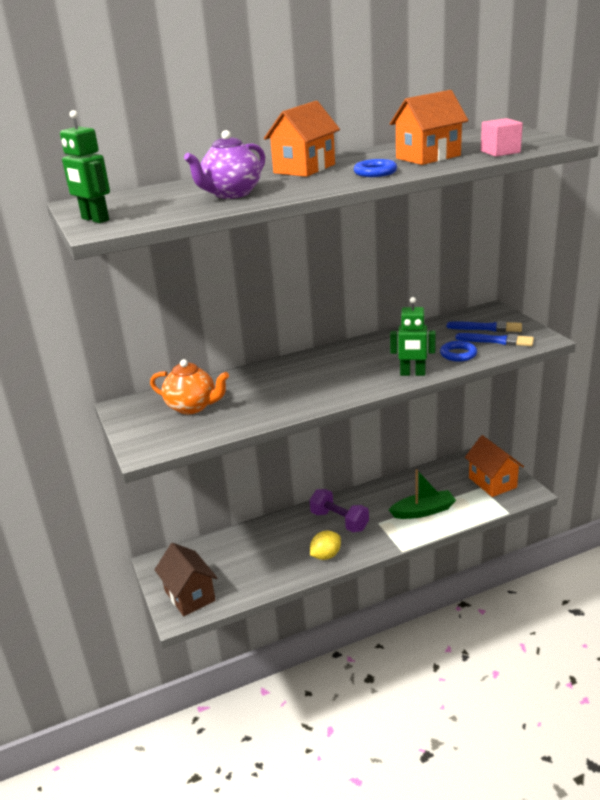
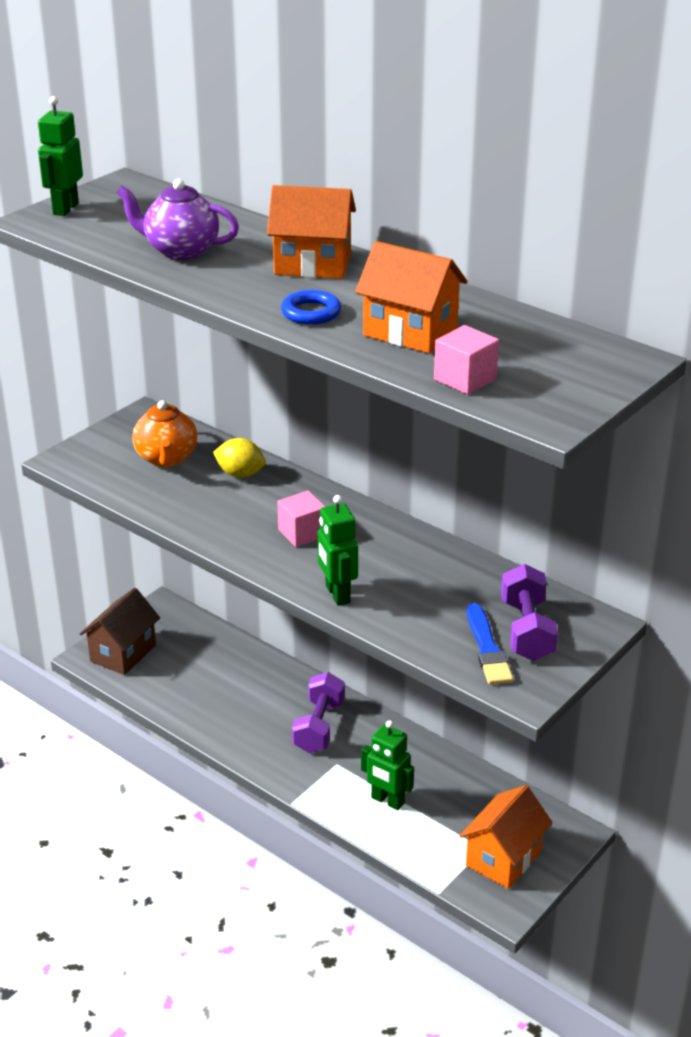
camera: 60 degrees right, 5 degrees up
yellow lemon [310,531,341,560] -> yellow lemon moved to [213,438,266,478]
green boat [388,469,456,519] -> green robot [361,720,414,810]
blue ring [440,341,477,362] -> none
blue brush [447,321,522,332] -> purple dumbbell [501,564,558,661]
none -> pink cube [277,491,326,547]

